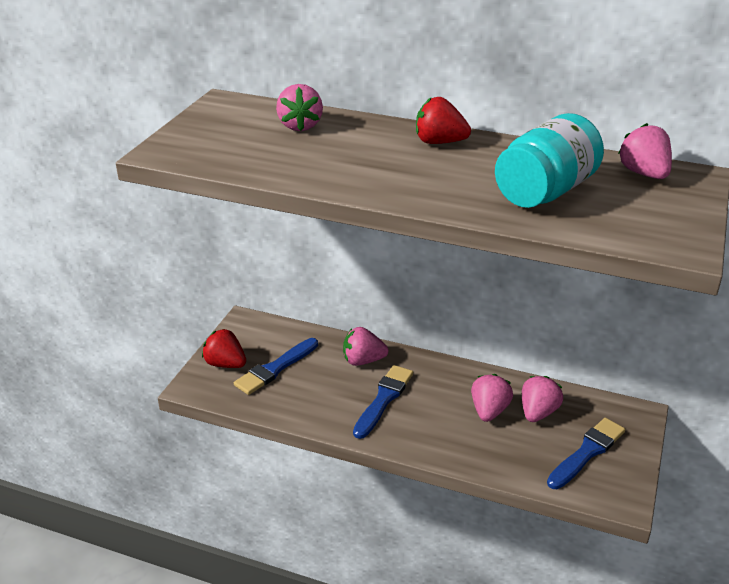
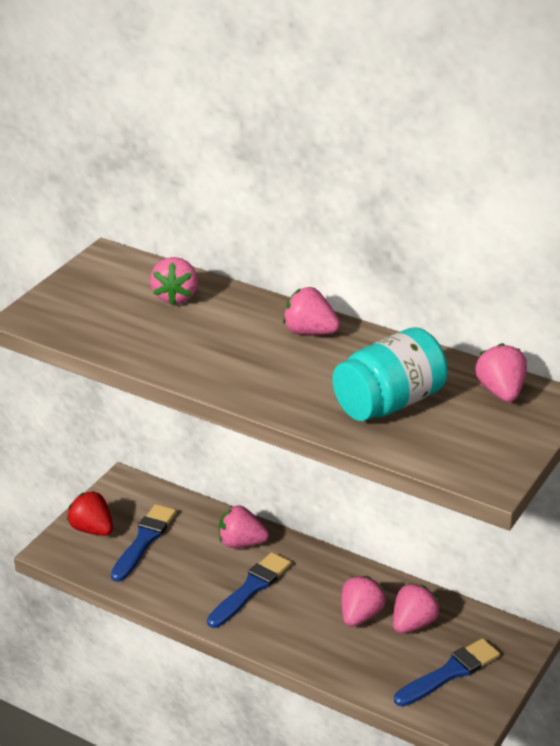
camera: 10 degrees right, 0 degrees up
blue brush [234,338,318,395] -> blue brush turned 150 degrees clockwise [111,504,176,582]
red strawberry [416,97,471,144] -> pink strawberry [283,287,340,335]

